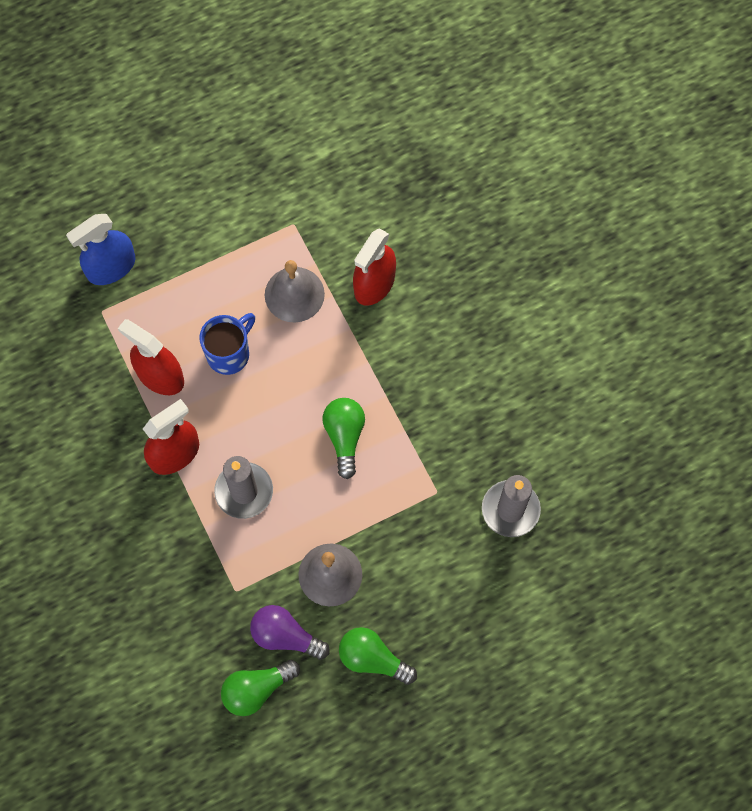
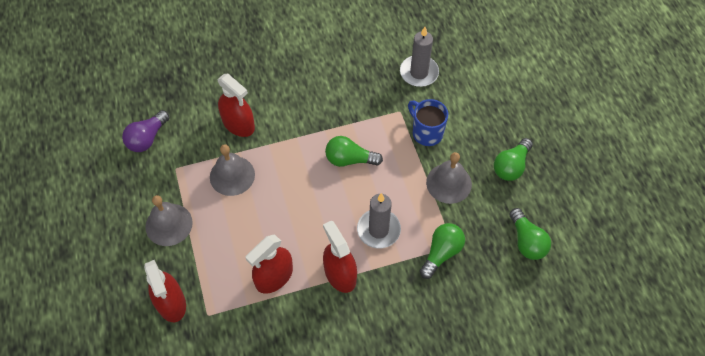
camera: 80 degrees left, 10 degrees down
blue spray bottle [66,214,135,285] -> red spray bottle [144,260,186,322]
blue mug [199,313,255,375] -> blue mug moved to [408,99,448,146]
purple light bulb [250,605,330,660] -> purple light bulb moved to [122,110,170,152]
none -> grey bell [145,195,193,246]
none -> green light bulb [420,223,465,279]

